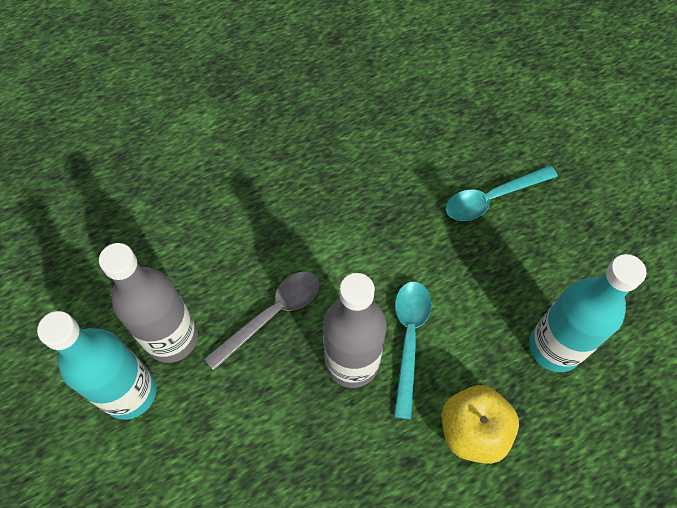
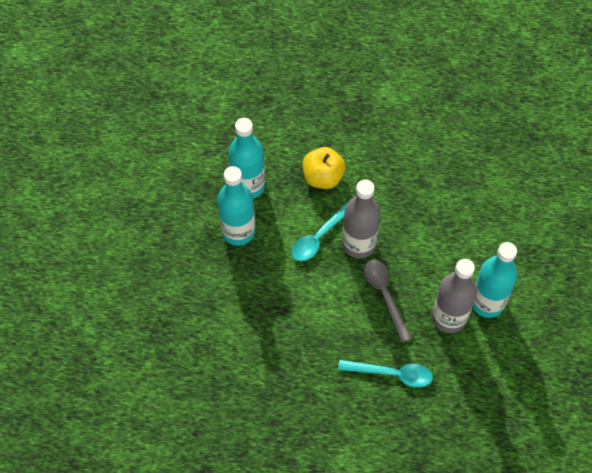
camera: 145 degrees left, 0 degrees up
grey spoon [204,271,320,370] -> grey spoon turned 75 degrees clockwise [364,260,412,342]
turquoise spoon [446,165,558,221] -> turquoise spoon moved to [338,360,433,388]
none -> turquoise bottle [217,166,255,246]

